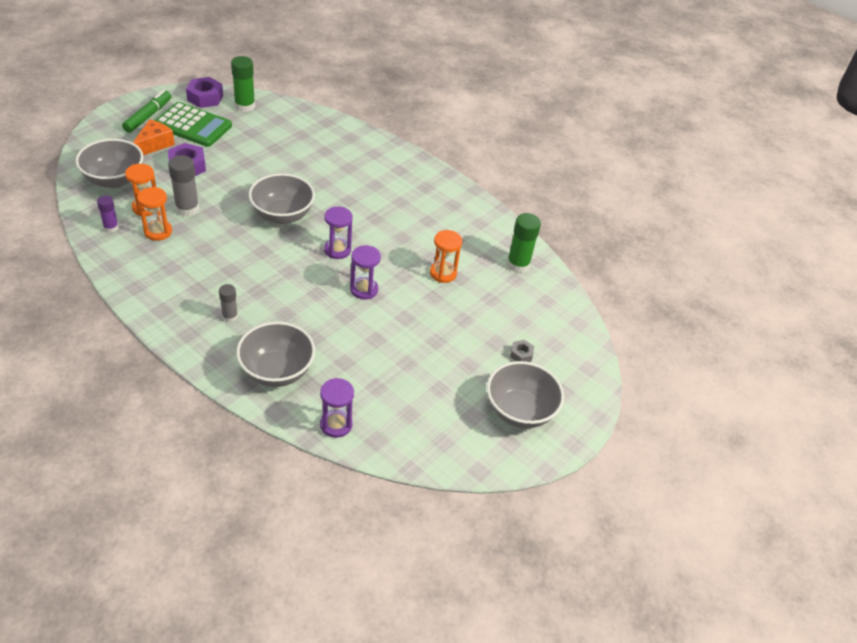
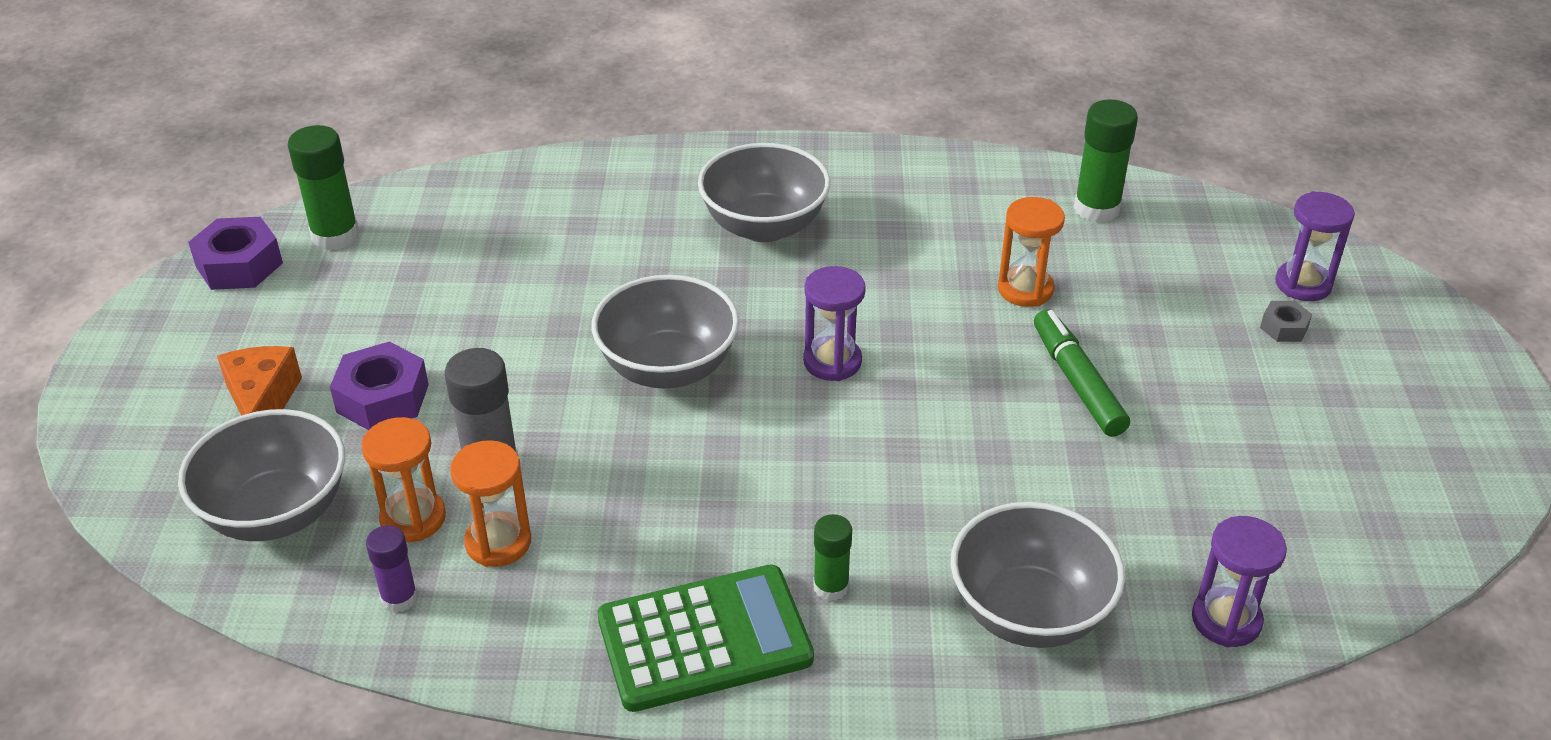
camera: 35 degrees left, 5 degrees down
green marker [122,90,171,133] -> green marker moved to [1034,309,1130,437]
green calculator [154,102,232,147] -> green calculator moved to [598,564,814,712]
grey glue stick [219,284,238,322] -> green glue stick [813,514,852,601]
purple hourglass [350,245,381,299] -> purple hourglass moved to [1275,191,1355,301]
grey bowl [487,361,564,428] -> grey bowl moved to [698,143,830,242]

